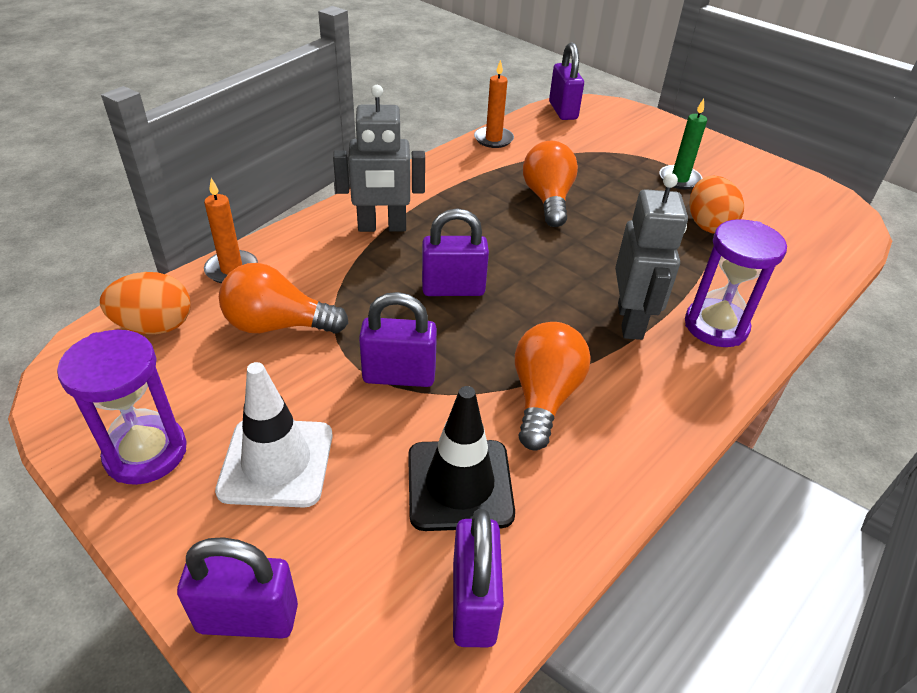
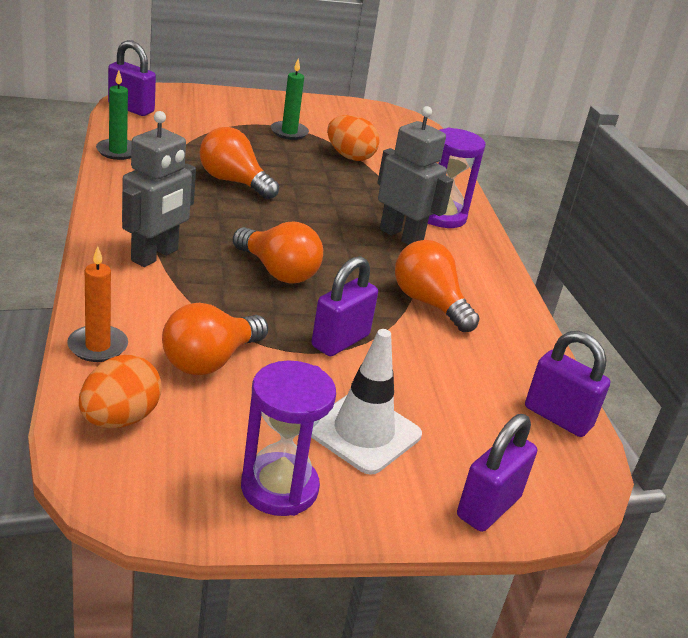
camera: 55 degrees left, 10 degrees down
black traffic cone [408,386,515,531] -> none
purple padlock [422,208,489,296] -> orange light bulb [233,222,323,283]
orange candle [474,60,514,148] -> green candle [96,71,132,160]

